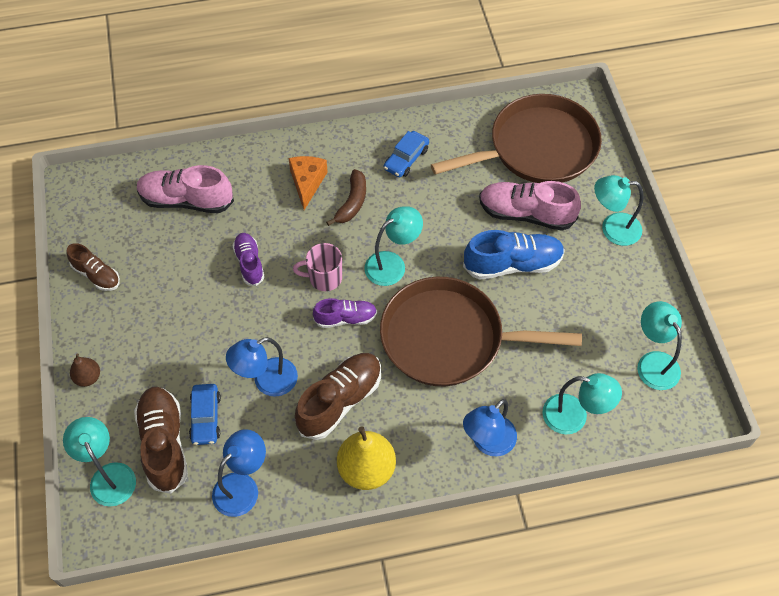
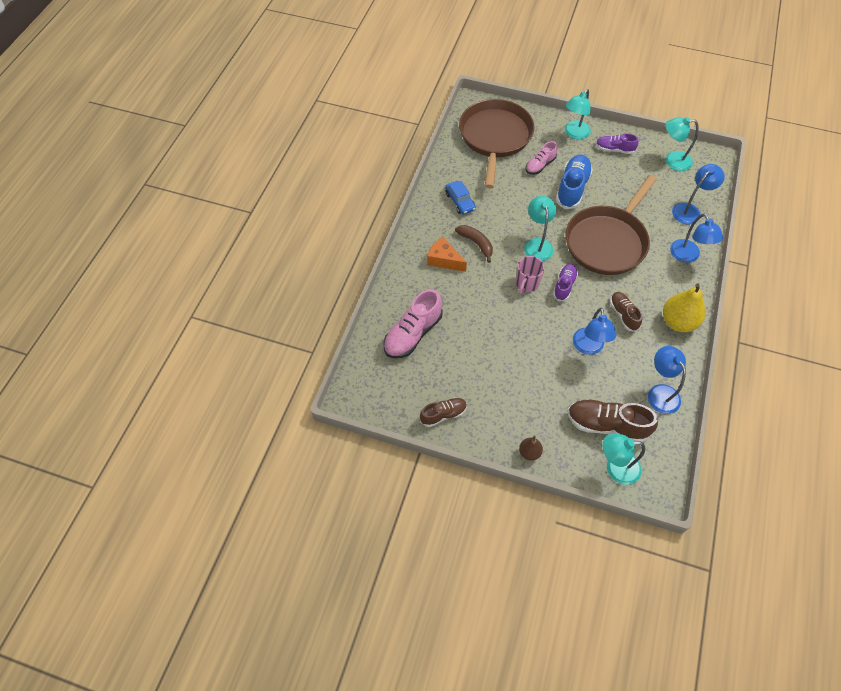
camera: 60 degrees left, 0 degrees up
blue car [189,384,221,445] -> none
purple shoe [232,233,265,286] -> purple shoe moved to [596,133,639,154]
brown shoe [295,353,381,440] -> brown shoe [610,292,642,332], size x0.60
pink shoe [479,181,581,231] -> pink shoe [526,141,558,174], size x0.60
turquoise lamp [542,373,622,434] -> blue lamp [672,164,725,225]

